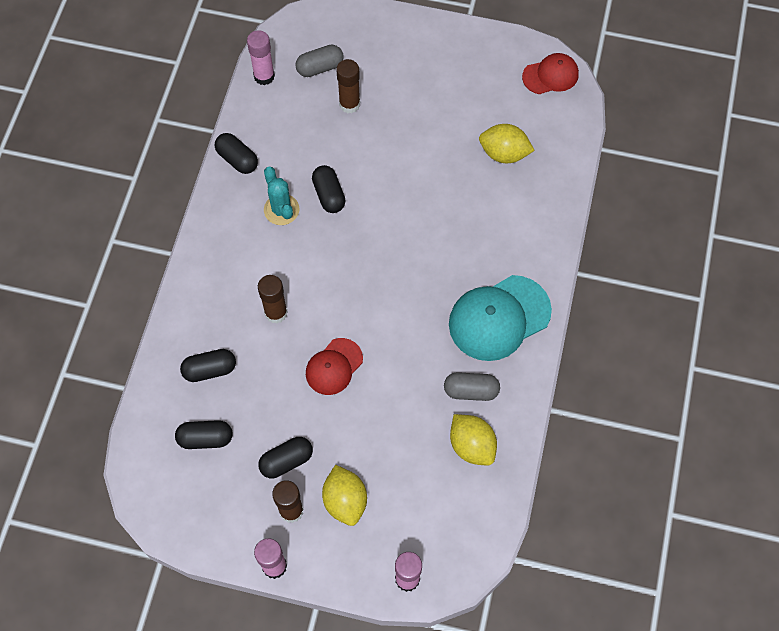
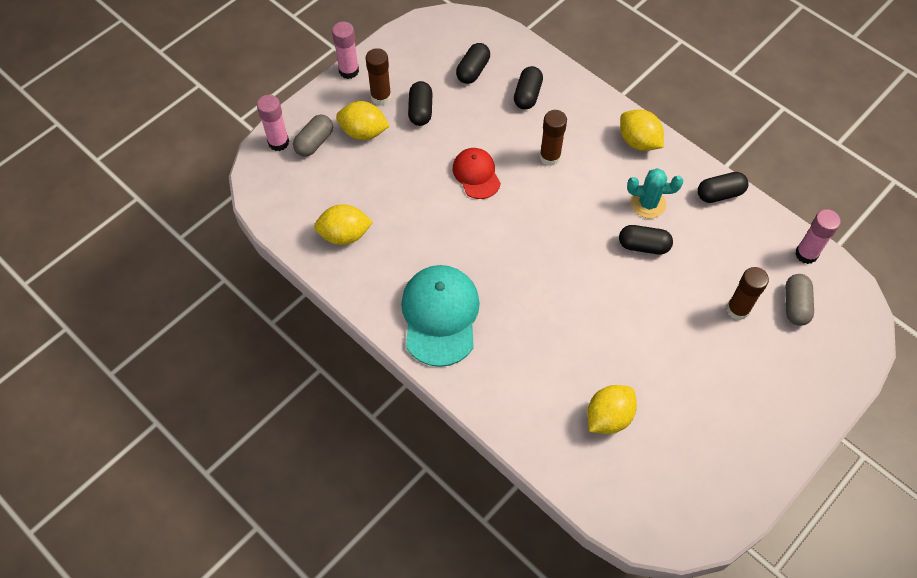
camera: 120 degrees right, 5 degrees down
grey capsule [444,372,500,401] -> grey capsule moved to [293,114,333,157]
red cap [522,53,579,94] -> none
none -> yellow lemon [620,110,664,151]

